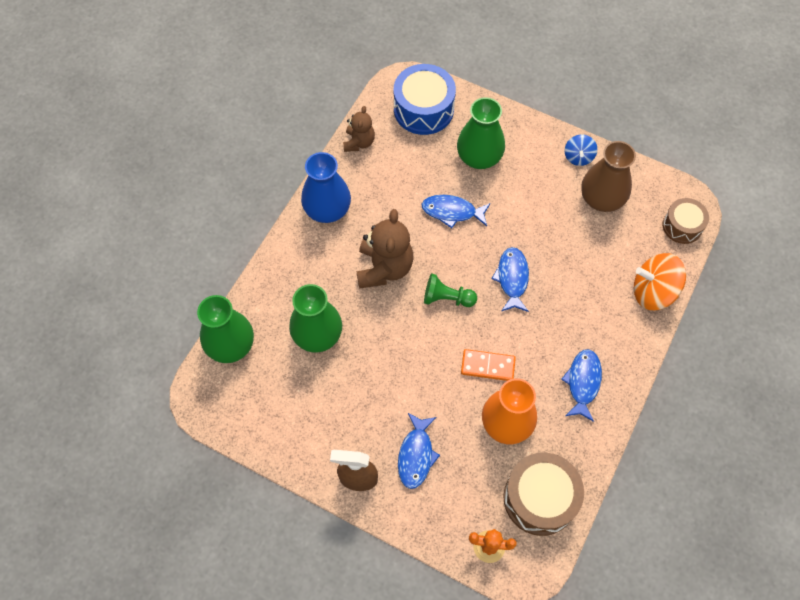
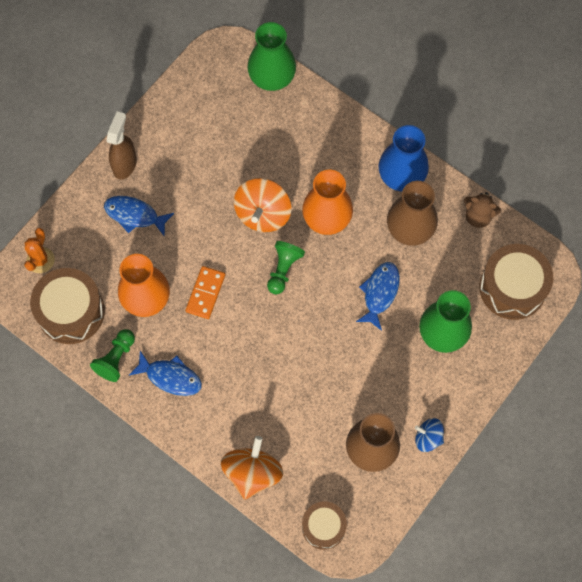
camera: 100 degrees right, 5 degrees up
green vase [289,284,342,353] -> none
brown teddy bear [357,209,414,289] -> orange vase [302,170,353,235]
blue drum [393,64,456,135] -> brown drum [479,244,553,320]
blue fish [491,247,529,312] -> none
none -> green pawn [90,329,135,382]
none -> orange spinning top [234,178,291,232]
none -> brown vase [387,181,438,246]

